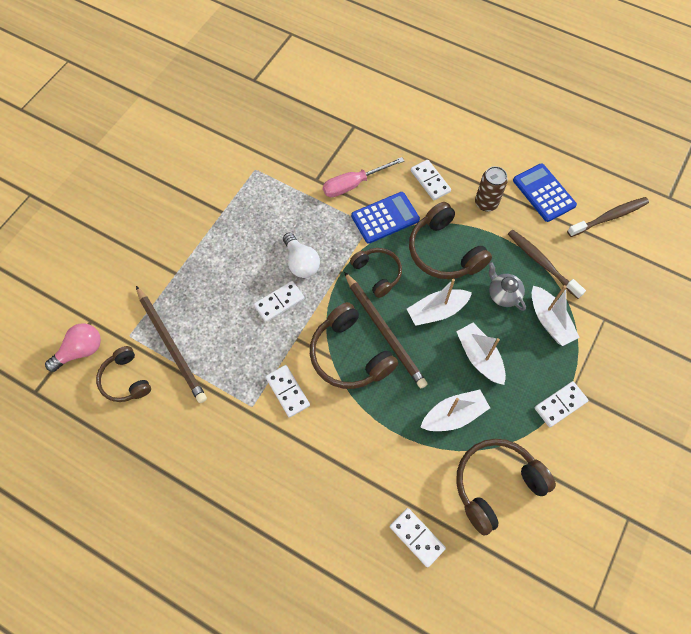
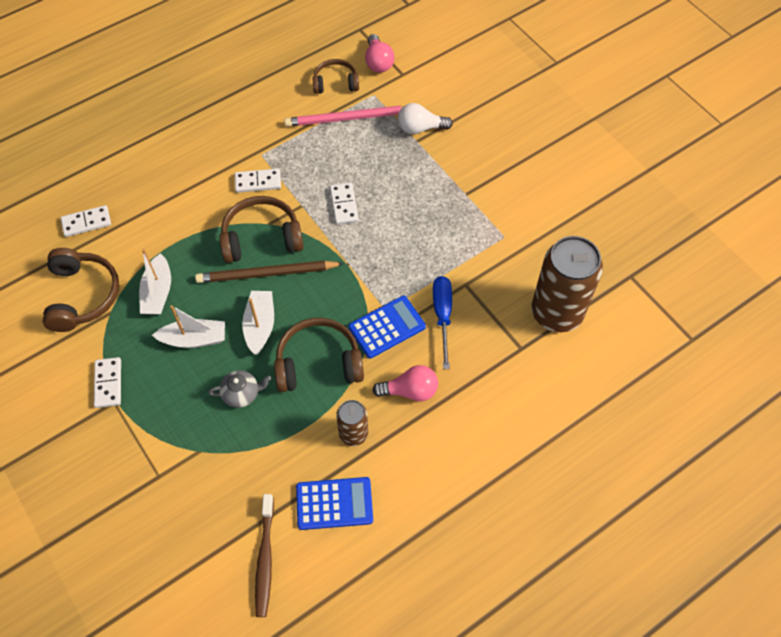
camera: 115 degrees right, 5 degrees down
brown pencil [136,286,207,403] -> pink pencil [284,106,403,127]
white light bulb [283,233,320,278] -> white light bulb moved to [398,103,453,134]
pink screwdriver [323,157,404,197] -> blue screwdriver [433,276,452,369]
brown headphones [350,248,402,298] -> none
blue calculator [351,192,420,244] -> blue calculator turned 120 degrees counterclockwise [348,296,426,358]
white domino [411,160,451,200] -> pink light bulb [372,365,438,401]
brown toothbrush [508,230,586,299] -> none
white boat [532,285,580,346] -> none
none -> brown can [531,236,603,332]

